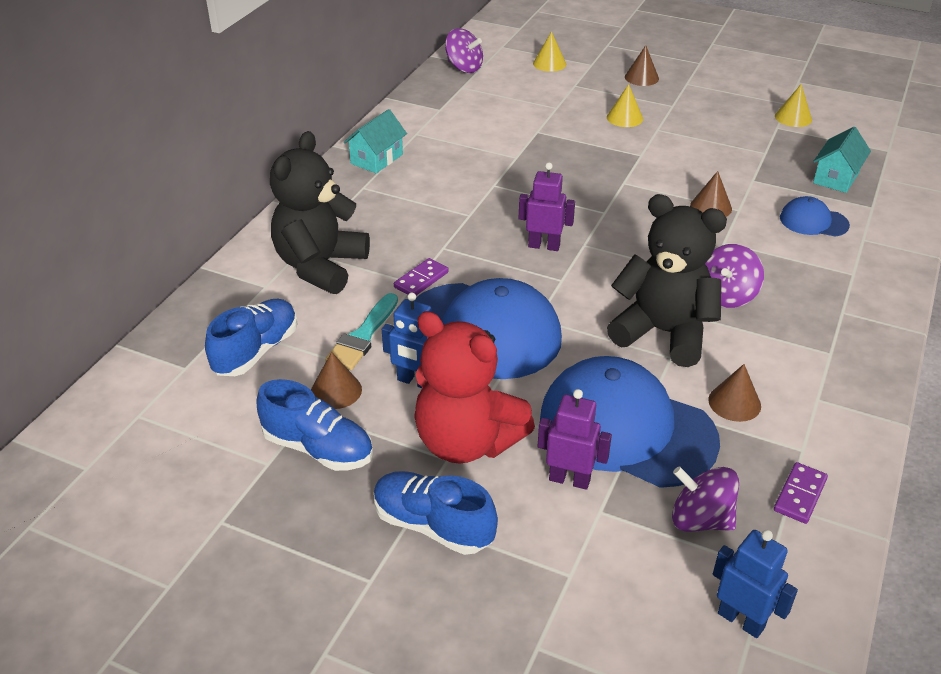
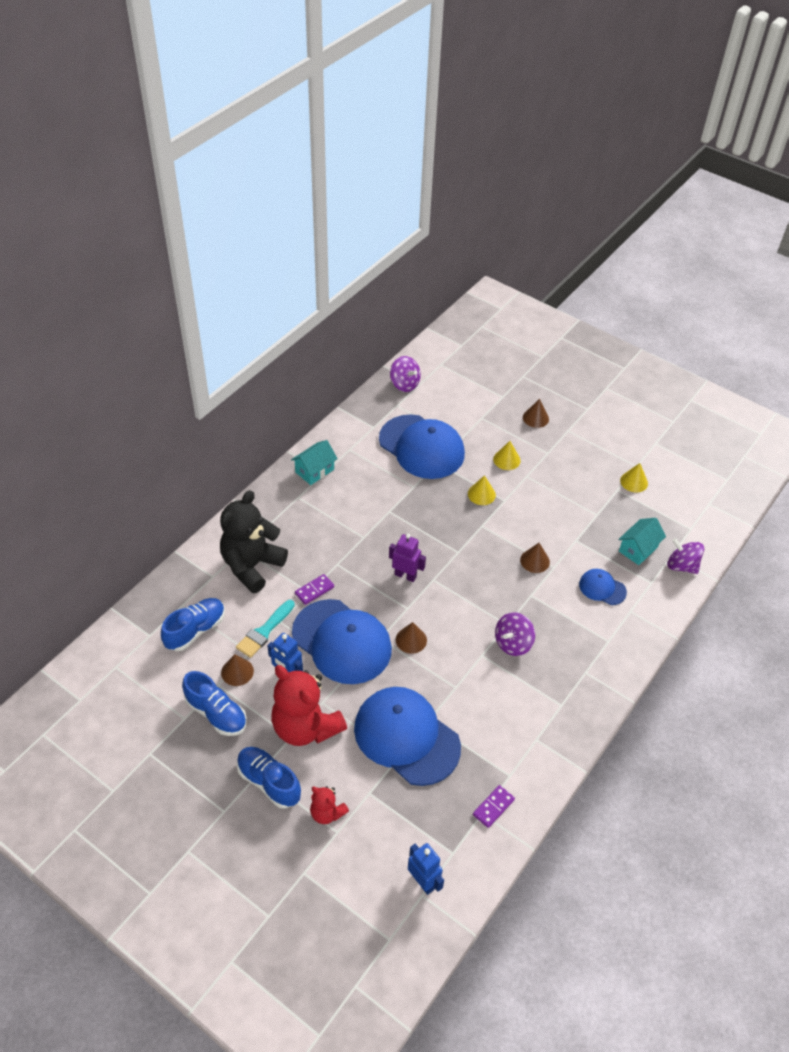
camera: 10 degrees right, 10 degrees up
yellow cone [533,31,566,72] -> yellow cone moved to [468,475,496,505]
purple robot [538,389,612,490] -> none
black teddy bear [607,194,727,367] -> none
purple spinning top [672,466,739,532] -> purple spinning top moved to [667,538,704,574]
brown cone [708,364,761,422] -> brown cone moved to [396,622,427,654]
none -> red teddy bear [310,786,349,824]
none -> blue cap [379,414,465,479]

